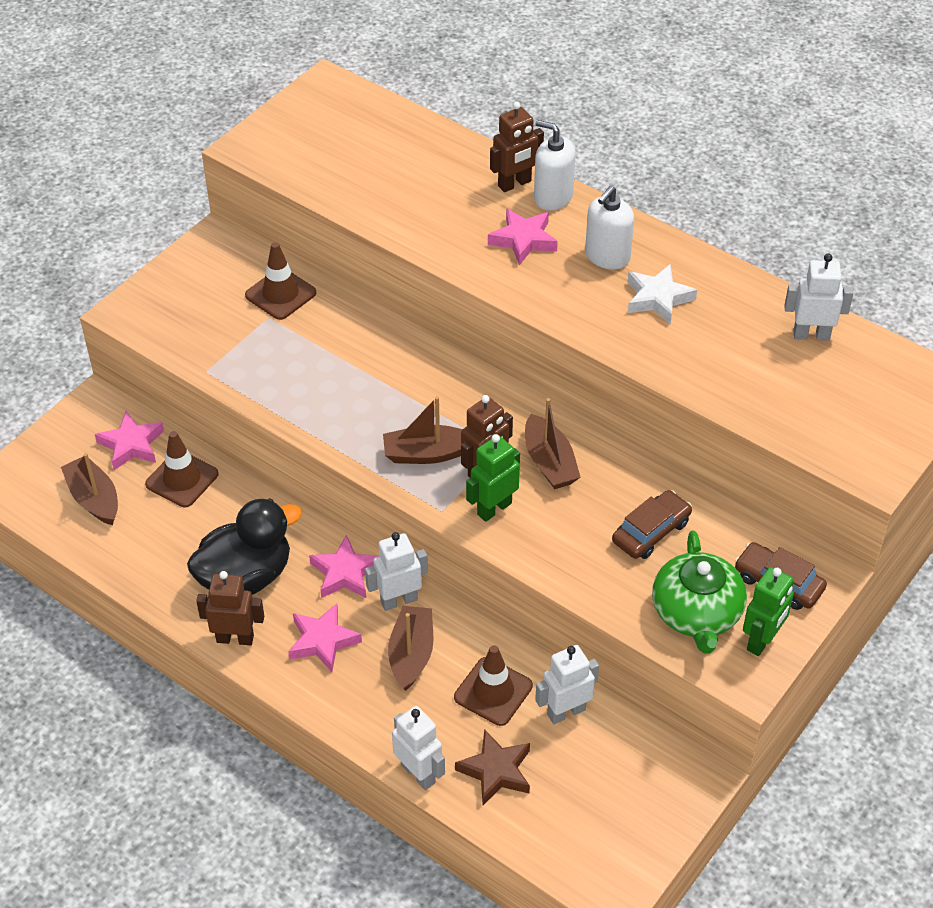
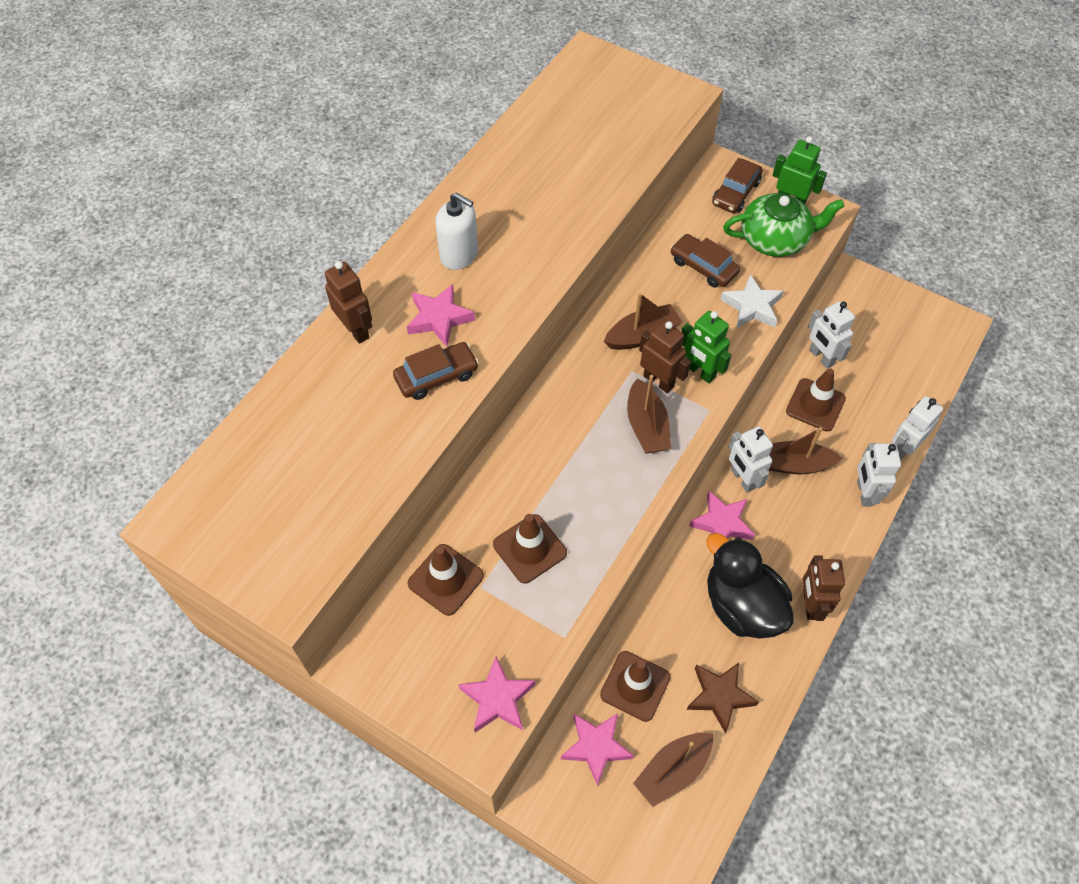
camera: 95 degrees left, 10 degrees up
pink star [288,603,362,672] -> pink star moved to [458,657,535,733]
brown star [455,729,530,805] -> brown star moved to [687,663,759,733]
white soap dispenser [534,120,575,211] -> none
white star [628,264,697,325] -> white star moved to [720,274,784,328]
white robot [784,253,853,341] -> white robot moved to [857,443,901,507]
none -> brown car [393,342,479,400]
none -> brown traffic cone [493,514,567,583]

